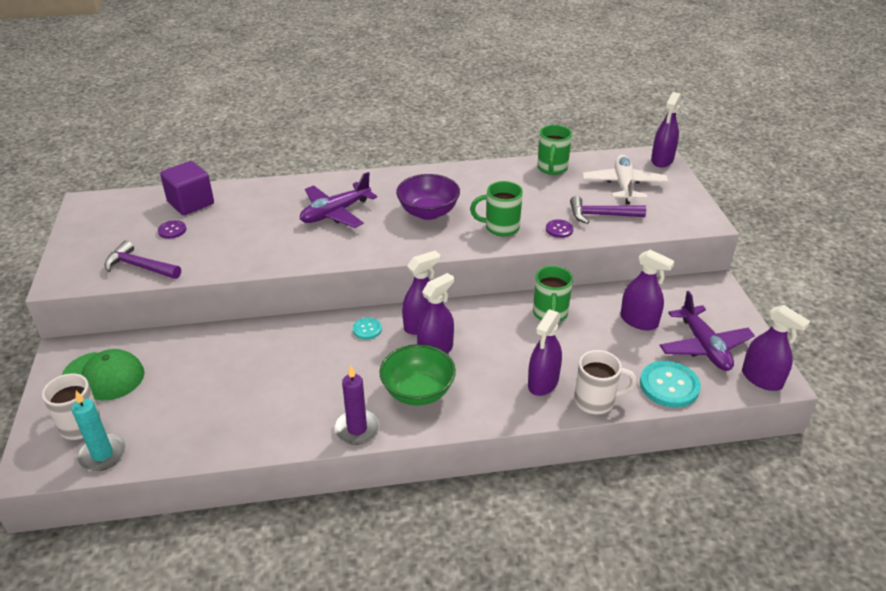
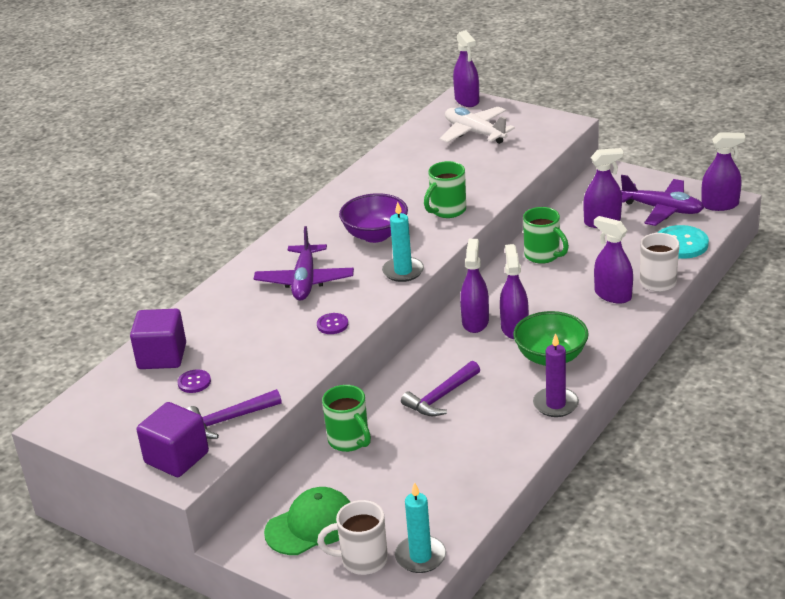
camera: 45 degrees left, 5 degrees down
turquoise button [353,318,382,339] -> none
purple spray bottle [528,309,562,396] -> purple spray bottle turned 150 degrees clockwise [594,216,633,304]
green mug [537,125,572,175] -> green mug moved to [322,385,371,452]
purple button [546,220,573,238] -> purple button moved to [317,313,348,334]
purple hammer [570,196,646,224] -> purple hammer moved to [401,361,480,416]
none -> purple cube [137,402,209,477]
none -> turquoise candle [382,202,424,282]

